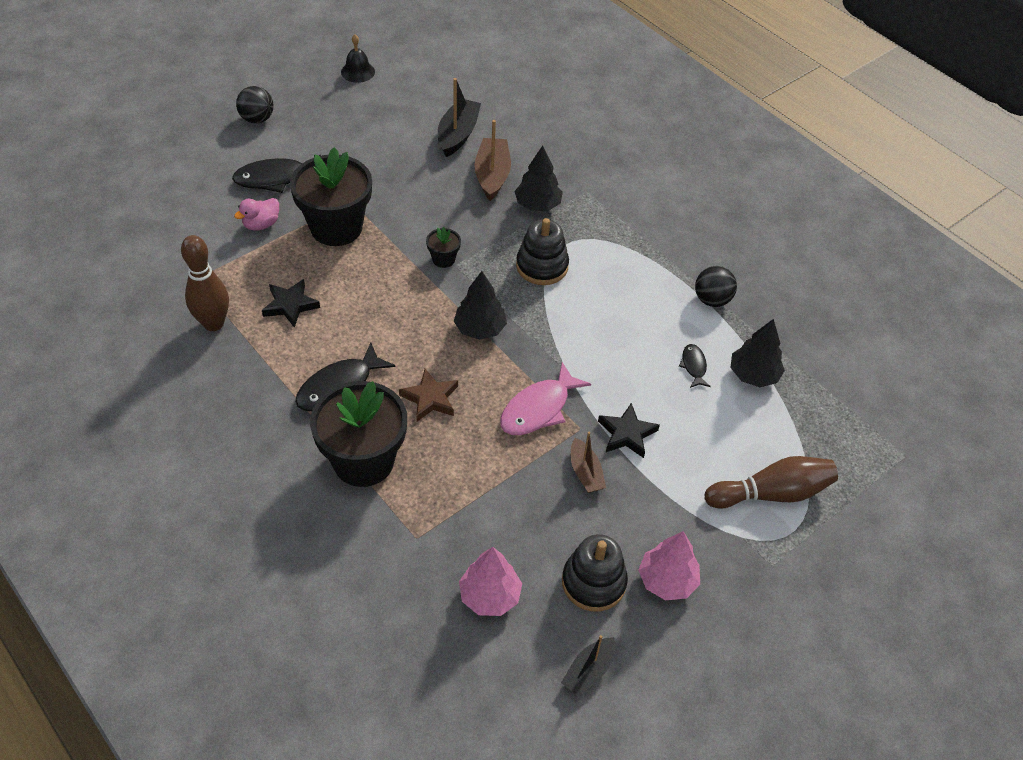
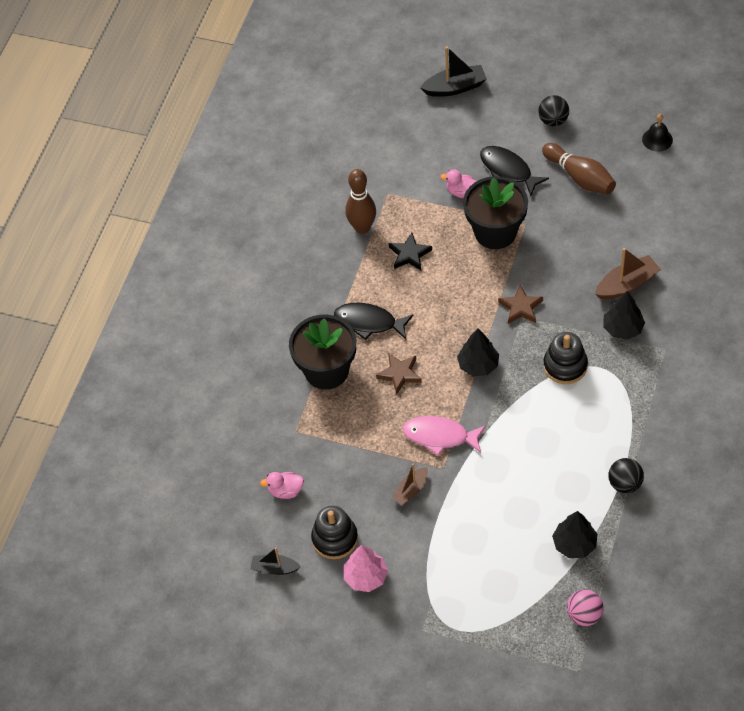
camera: 65 degrees right, 5 degrees up
black flower pot [426,227,461,268] -> brown star [498,285,543,324]
black boat [438,78,481,157] -> black boat moved to [420,46,487,97]
pink tree [459,547,522,616] -> pink duck [260,472,304,499]
black star [598,403,660,458] -> none
black fish [679,344,711,388] -> none
brown bowling pin [705,456,838,509] -> brown bowling pin moved to [542,143,616,194]
none -> pink ball [567,589,604,626]

